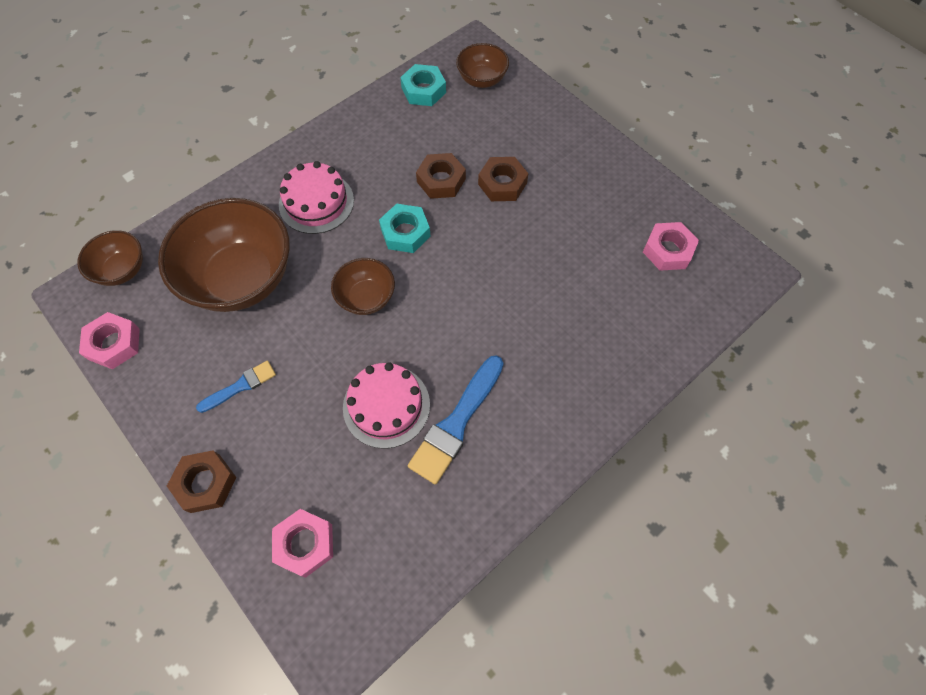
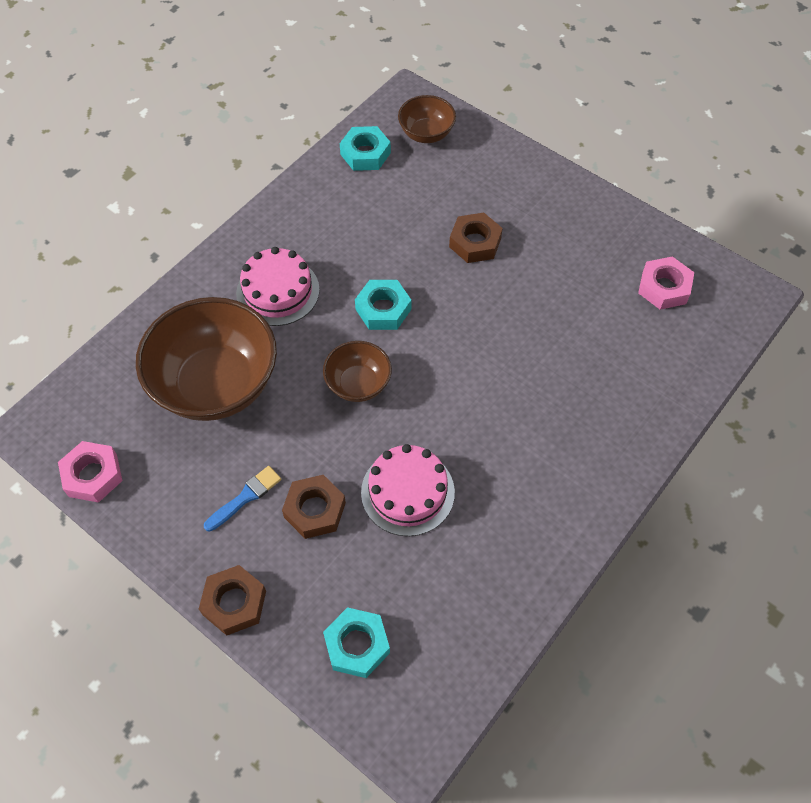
camera: 10 degrees left, 5 degrees down
brown bowl [77,230,143,286] -> none
pink nut [272,509,333,578] -> turquoise nut [323,607,390,678]
blue brush [408,355,504,484] -> none
brown nut [416,153,466,199] -> brown nut moved to [282,475,346,539]

